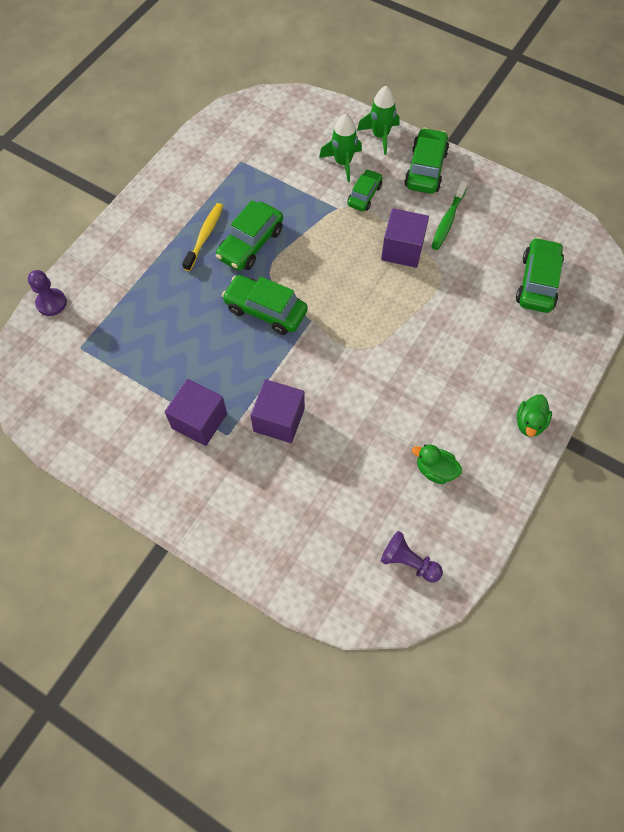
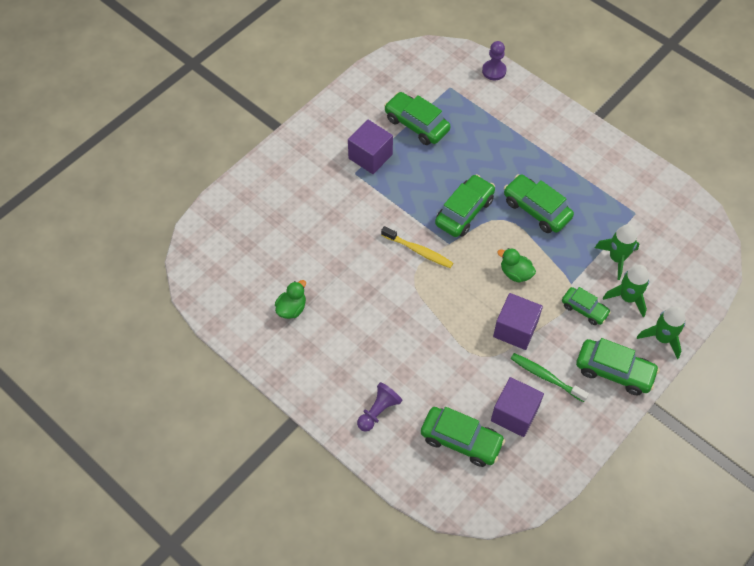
camera: 100 degrees right, 5 degrees down
yellow toothbrush [182,203,223,271] -> yellow toothbrush moved to [381,226,453,268]
purple cube [250,379,305,443] -> purple cube moved to [491,377,544,437]
purple pawn [380,531,443,583] -> purple pawn moved to [357,382,403,432]
green duck [517,395,552,437] -> green duck moved to [497,248,536,283]
none -> green car [384,92,450,145]
none -> green rocket [595,224,639,280]

